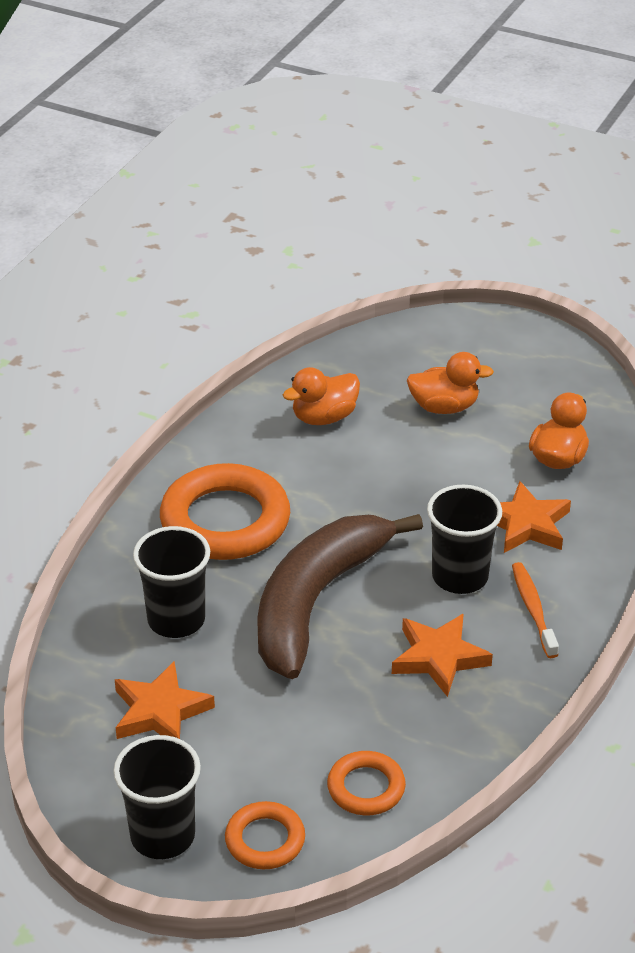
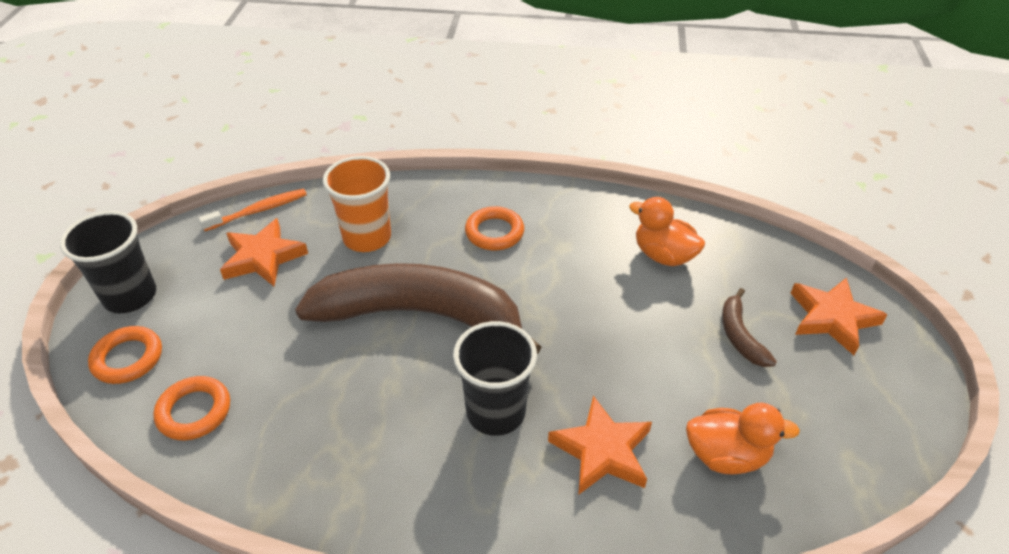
camera: 70 degrees right, 5 degrees up
black cup [133,526,210,638] -> orange cup [323,156,391,252]
orange ring [160,463,290,560] -> orange ring [465,206,524,250], size x0.52
orange star [392,614,493,697] -> orange star moved to [791,278,888,355]
orange duck [407,352,494,414] -> brown banana [722,288,777,367]
orange toothbrush [512,562,559,658] -> orange toothbrush moved to [199,189,307,231]

